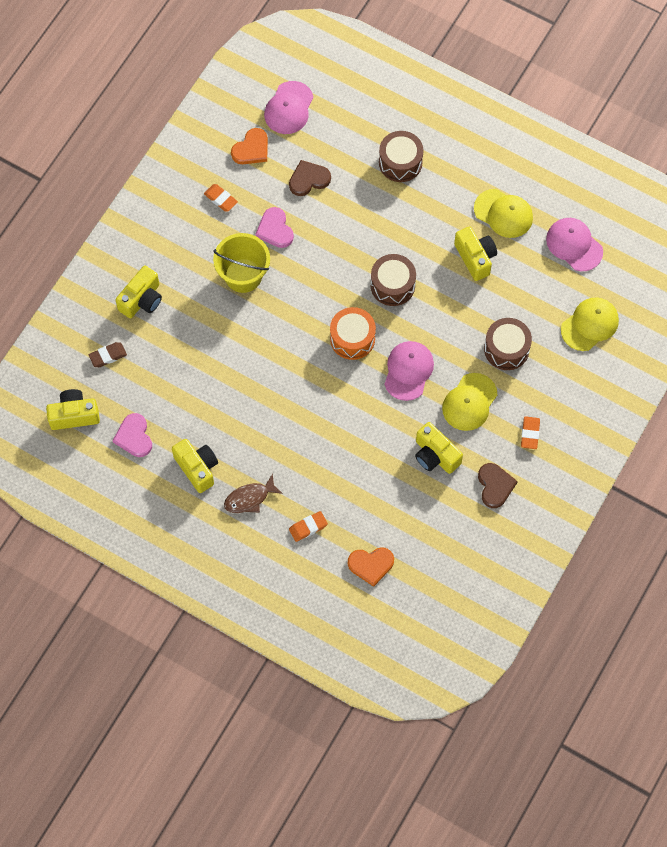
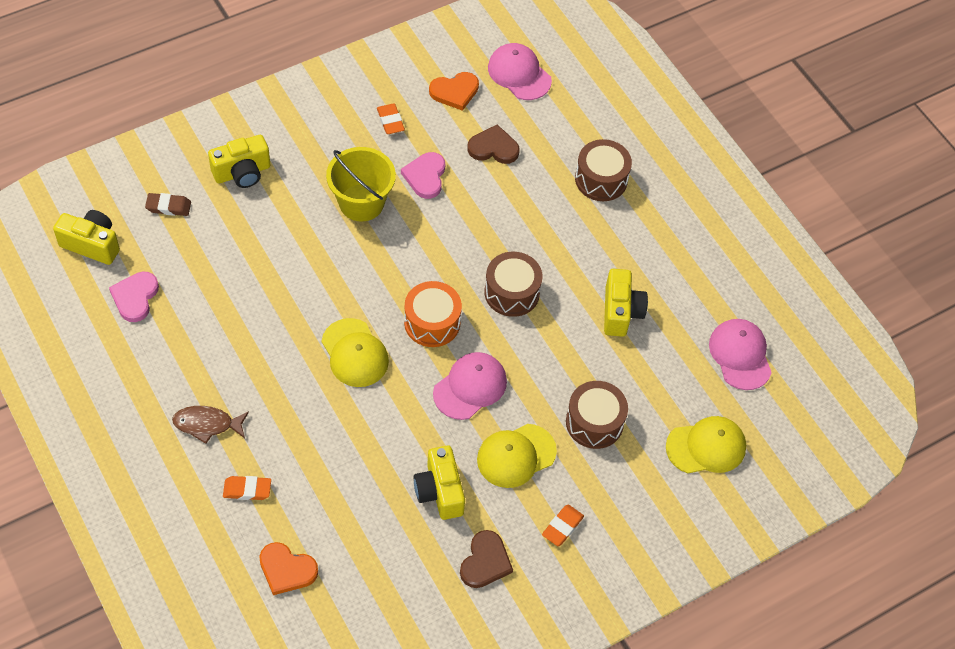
camera: 25 degrees right, 10 degrees down
yellow camera [172,439,218,493] -> none
pink cap [264,81,314,134] -> pink cap turned 90 degrees clockwise [488,43,552,100]
yellow cap [474,189,533,238] -> yellow cap moved to [322,318,389,387]

